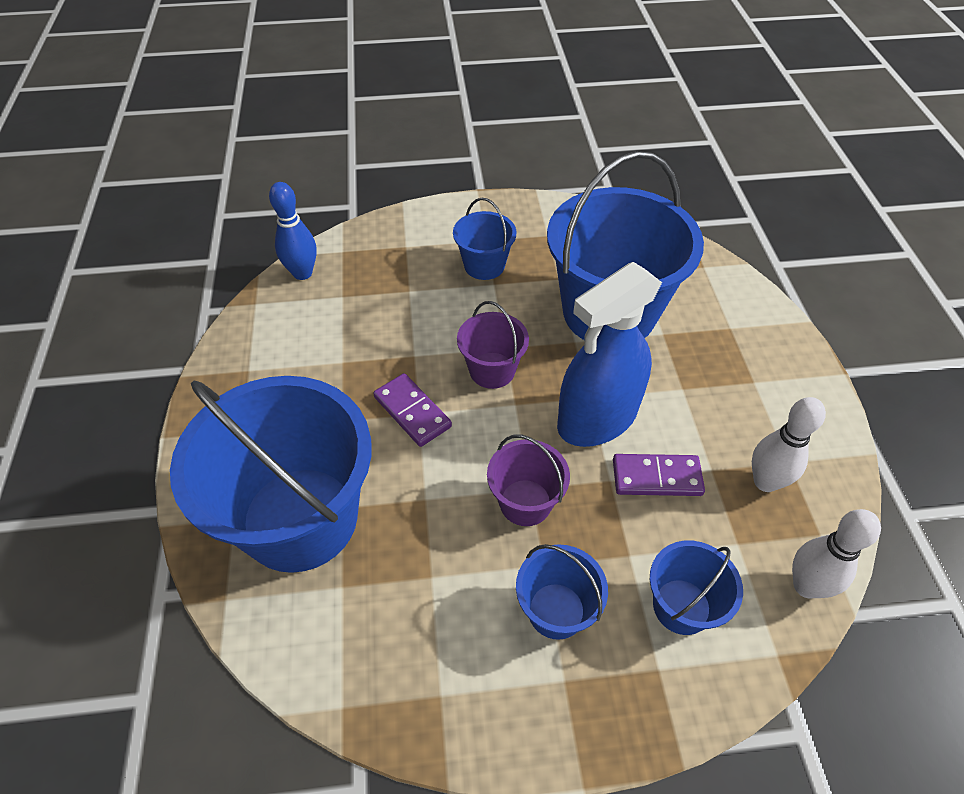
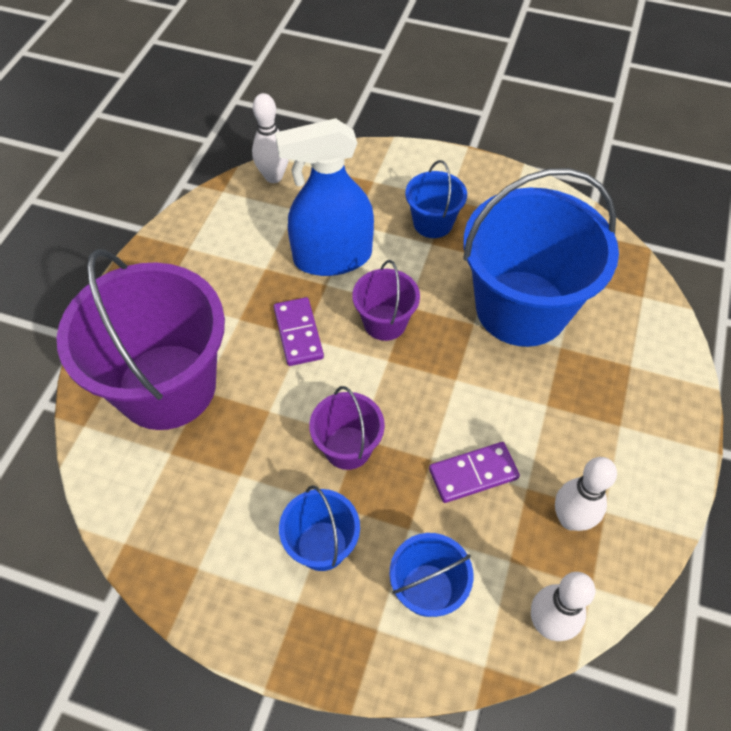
camera: 25 degrees right, 5 degrees up
blue bucket [170,376,372,573] -> purple bucket [57,249,225,430]
blue bowling pin [269,182,317,280] -> white bowling pin [252,93,289,183]
blue spray bottle [557,262,662,447] -> blue spray bottle moved to [275,118,374,276]
purple domino [613,454,705,496] -> purple domino turned 45 degrees counterclockwise [429,442,520,503]

